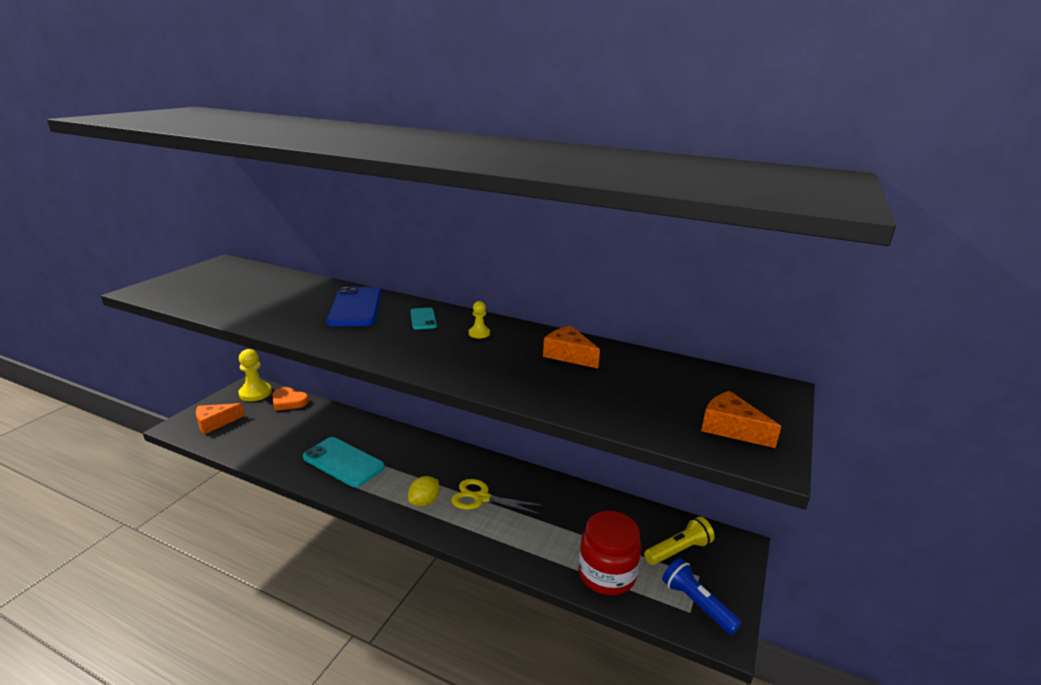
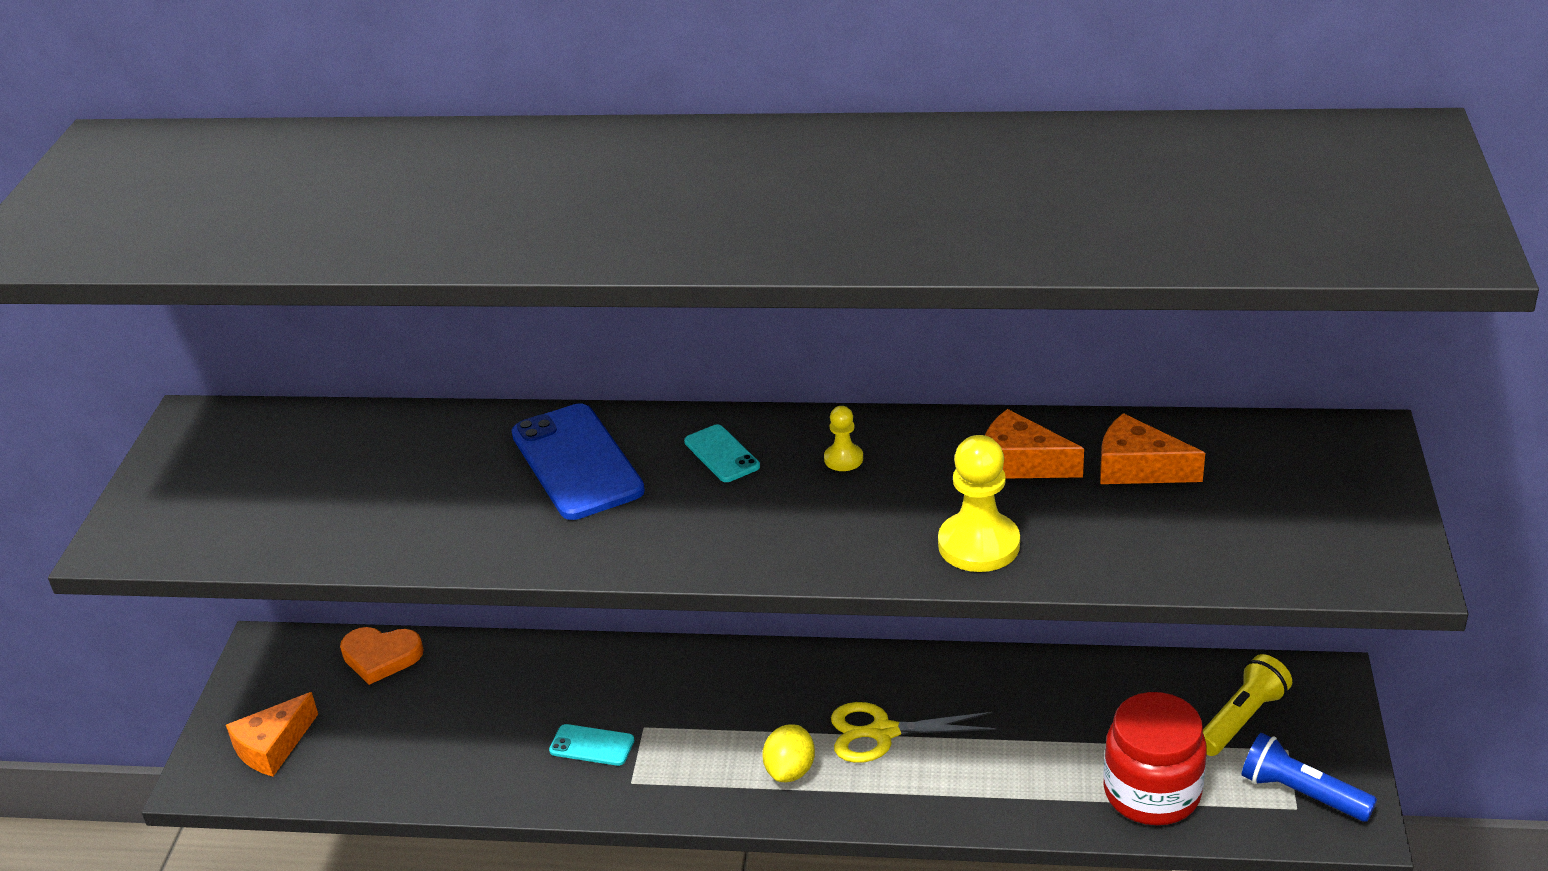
camera: 15 degrees left, 10 degrees up
yellow pawn [238,349,272,401] -> yellow pawn moved to [938,435,1020,572]
turquoise phone [303,437,385,487] -> turquoise phone [549,724,634,766], size x0.51
orange cheese [701,391,781,448] -> orange cheese moved to [1100,413,1205,484]

